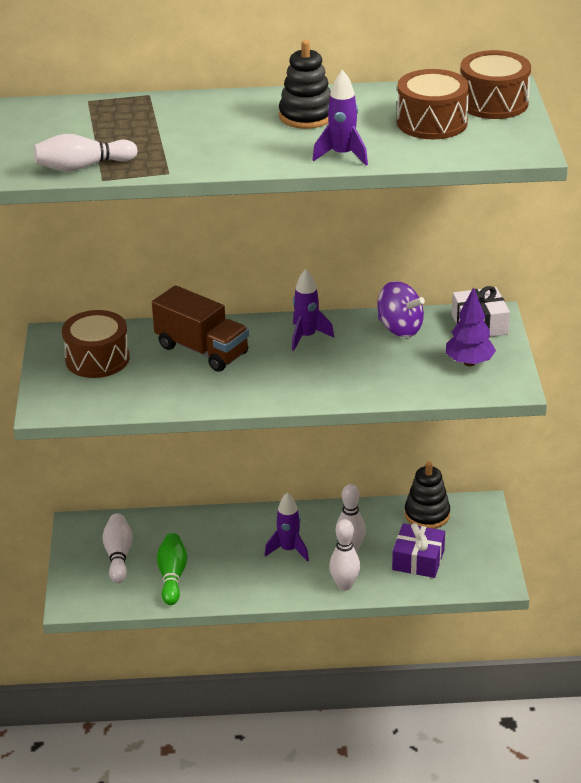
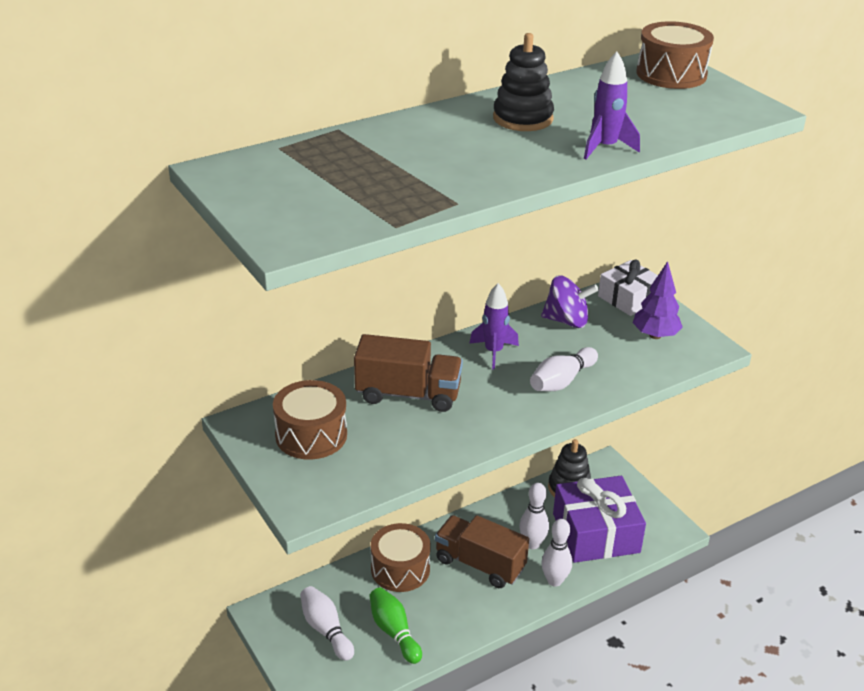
camera: 30 degrees left, 0 degrees up
white bowling pin [34,134,138,172] -> white bowling pin moved to [530,347,598,391]
purple rocket [265,492,309,562] -> brown truck [435,515,529,588]
purple gift [392,523,445,578] -> purple gift [553,476,646,563], size x1.66
brown drum [397,69,469,139] -> brown drum moved to [371,523,431,592]

